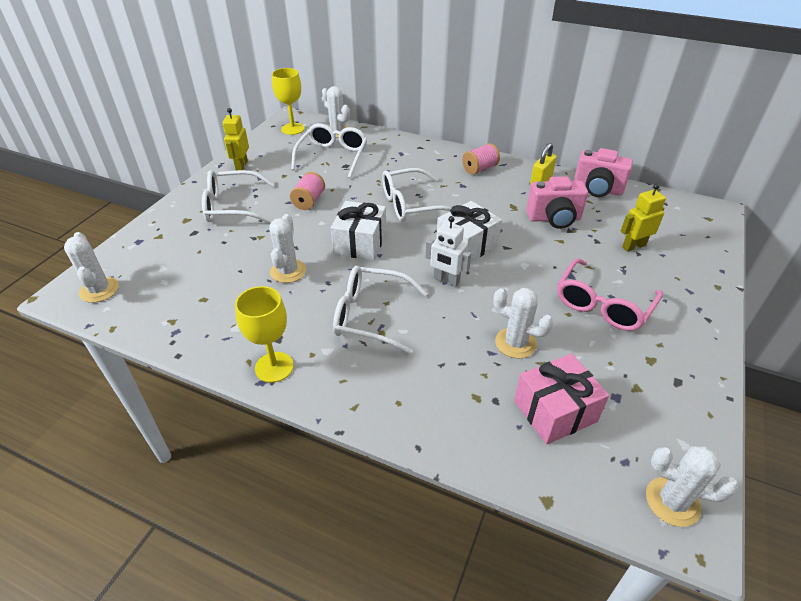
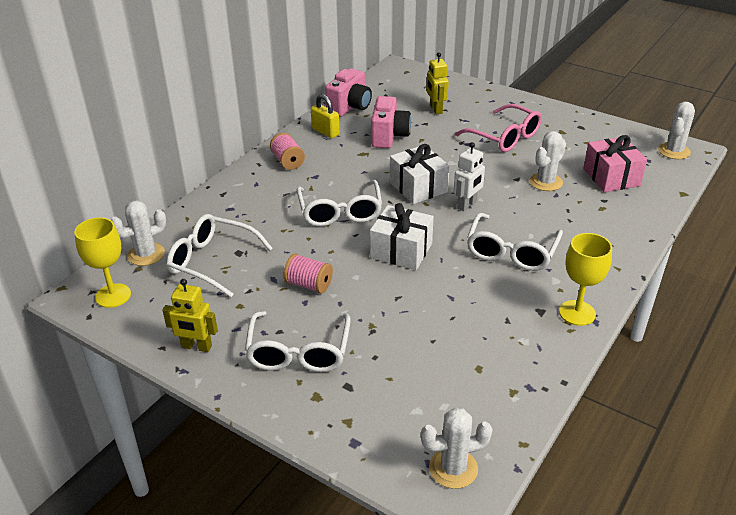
camera: 80 degrees left, 5 degrees down
white cactus [269,214,306,283] -> none

